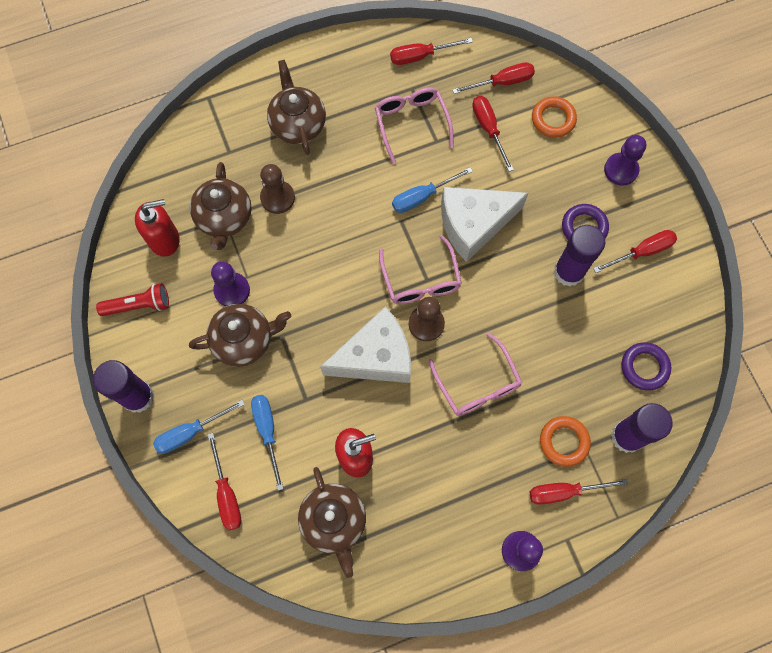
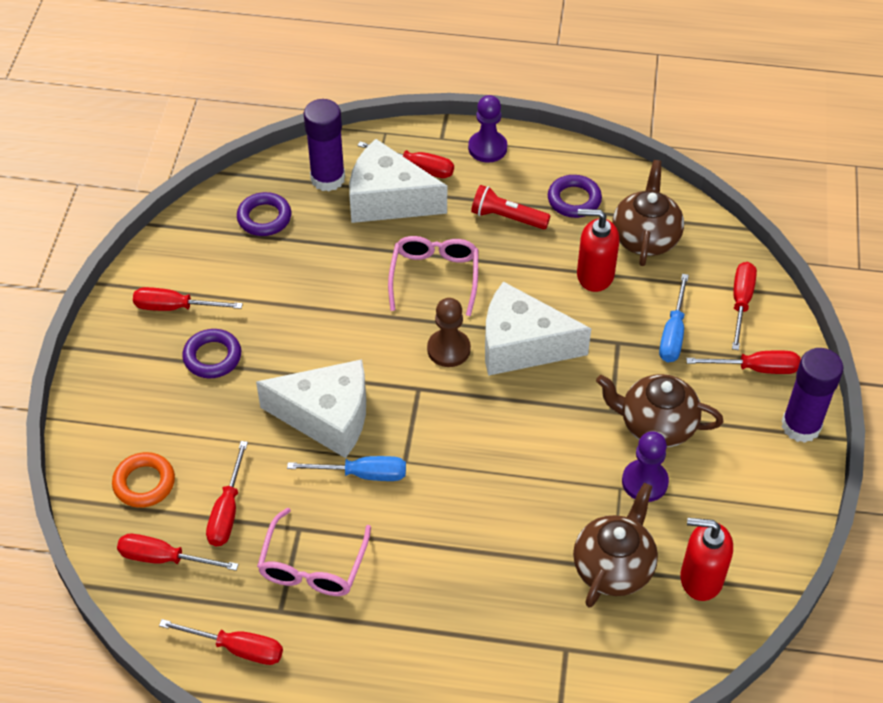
camera: 150 degrees left, 20 degrees down
red flashlight [96,283,169,316] -> red flashlight moved to [471,185,551,230]
blue screwdriver [153,400,245,454] -> red screwdriver [686,350,801,374]
brown pawn [260,164,295,214] -> none
brown teapot [267,60,326,155] -> none
pink glasses [379,235,462,304] -> none
orange ring [540,416,591,467] -> white cheese [349,139,447,223]
purple glue stick [554,225,605,287] -> none
purple pawn [604,135,646,186] -> none
none -> purple ring [548,175,602,218]

